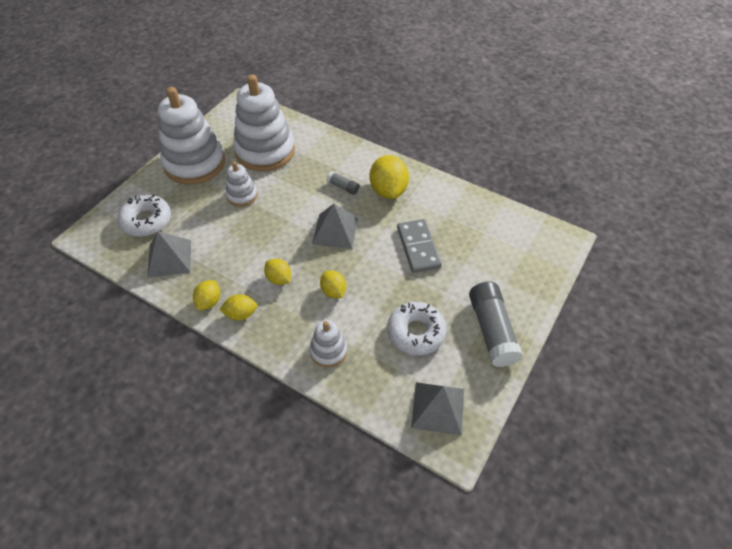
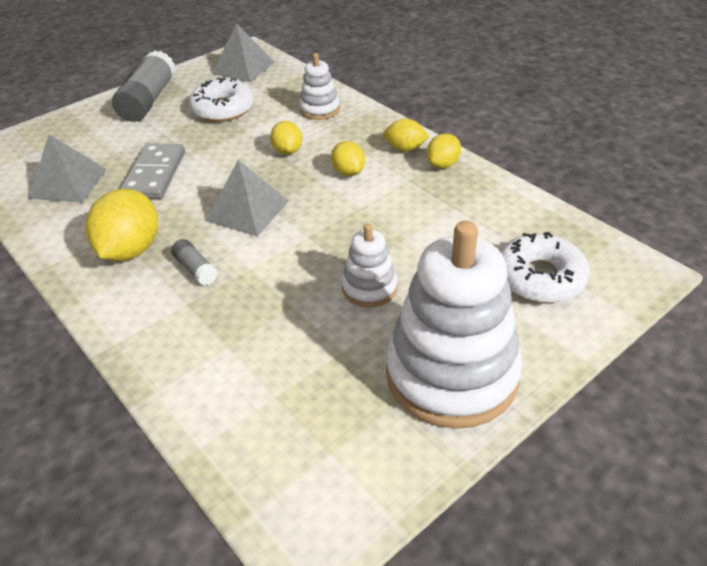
camera: 160 degrees left, 10 degrees down
grey pyramid [147,232,191,278] -> grey pyramid moved to [29,134,106,202]
white stacking toy [233,74,295,171] -> none

